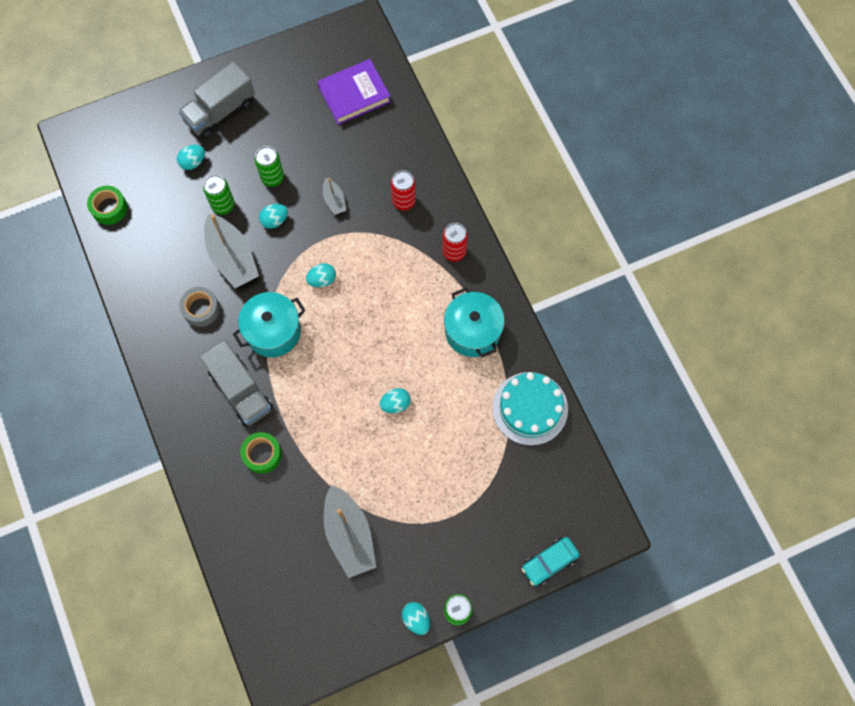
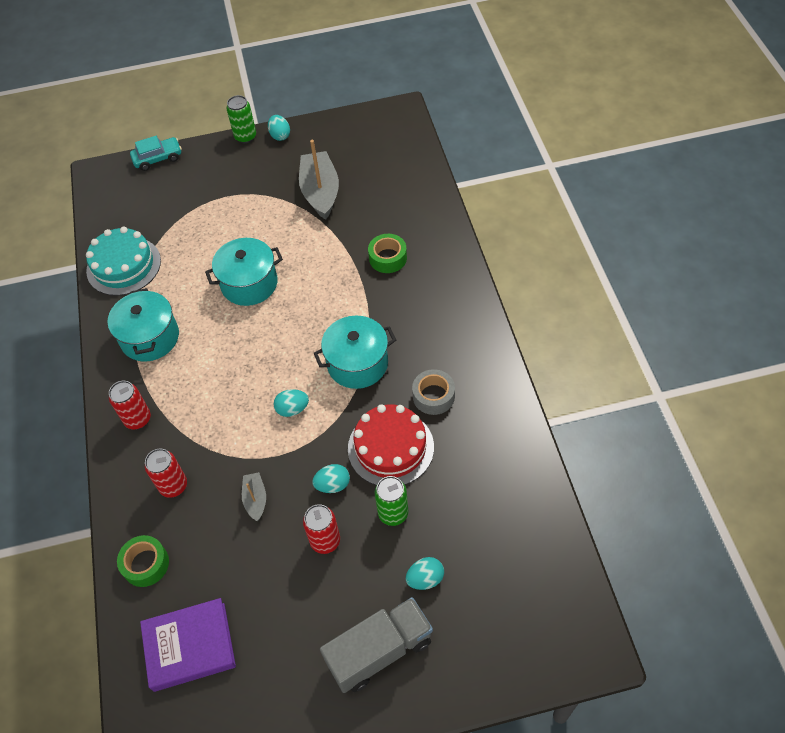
camera: 165 degrees left, 15 degrees down
green tape [87,186,128,225] -> green tape moved to [117,535,169,587]
grey truck [200,340,273,427] -> none
grey boat [204,214,259,288] -> red cake [348,404,434,485]
green can [255,146,284,187] -> red can [303,504,340,554]
turquoise egg [379,388,411,413] -> turquoise pot [205,238,283,306]

